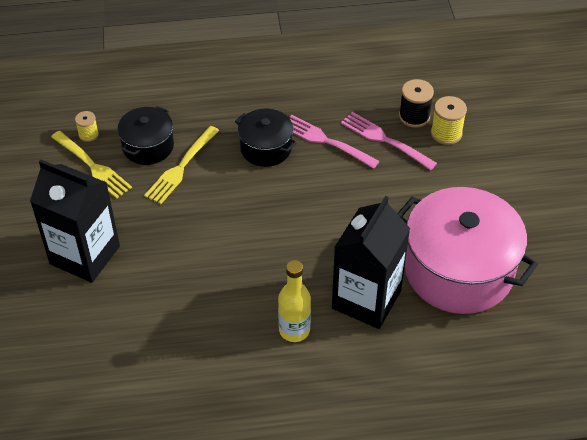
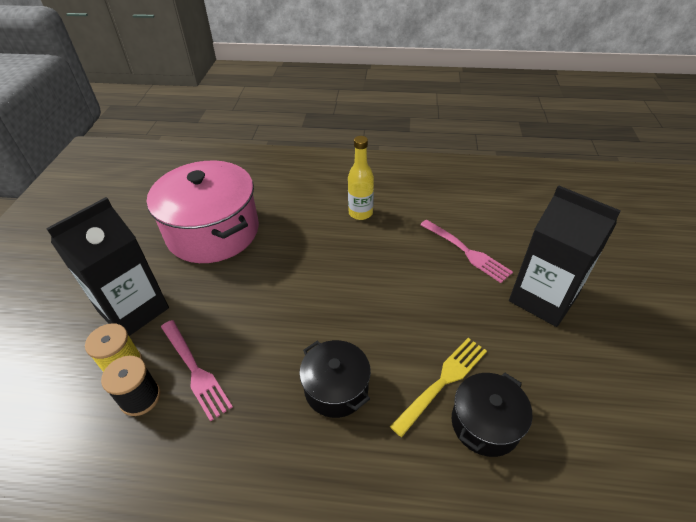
camera: 165 degrees left, 5 degrees down
yellow fork [51,131,132,199] -> none
yellow spool [75,111,99,142] -> none
pink fork [290,115,379,169] -> pink fork moved to [420,220,513,283]
black carton [332,196,410,329] -> black carton moved to [46,197,169,336]

